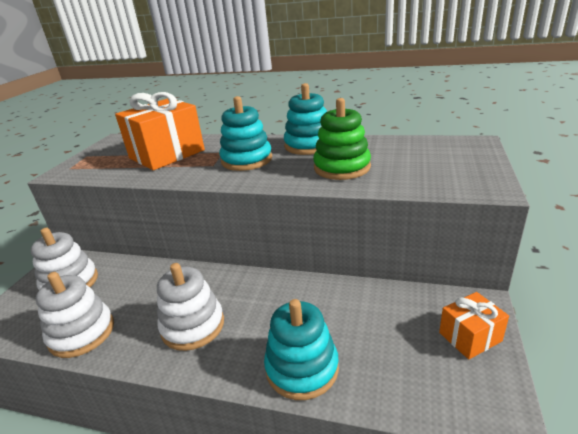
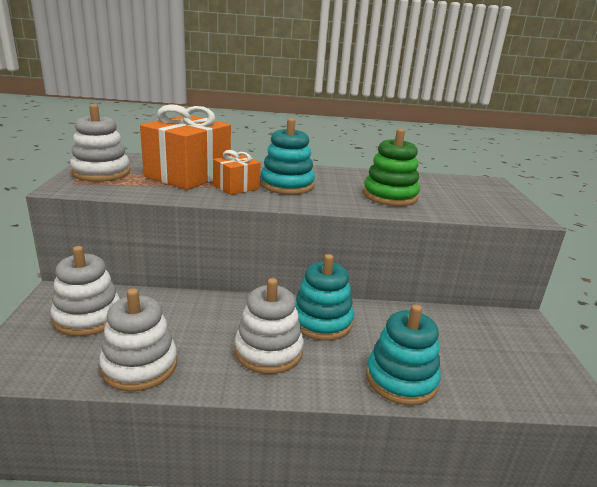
camera: 20 degrees left, 5 degrees down
turquoise stacking toy [284,83,327,155] -> turquoise stacking toy moved to [295,254,354,341]
orange gift [439,292,509,359] -> orange gift moved to [213,150,261,195]
none -> white stacking toy [70,104,130,182]

